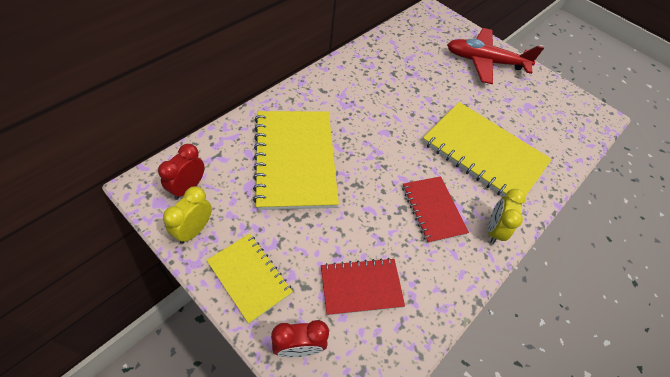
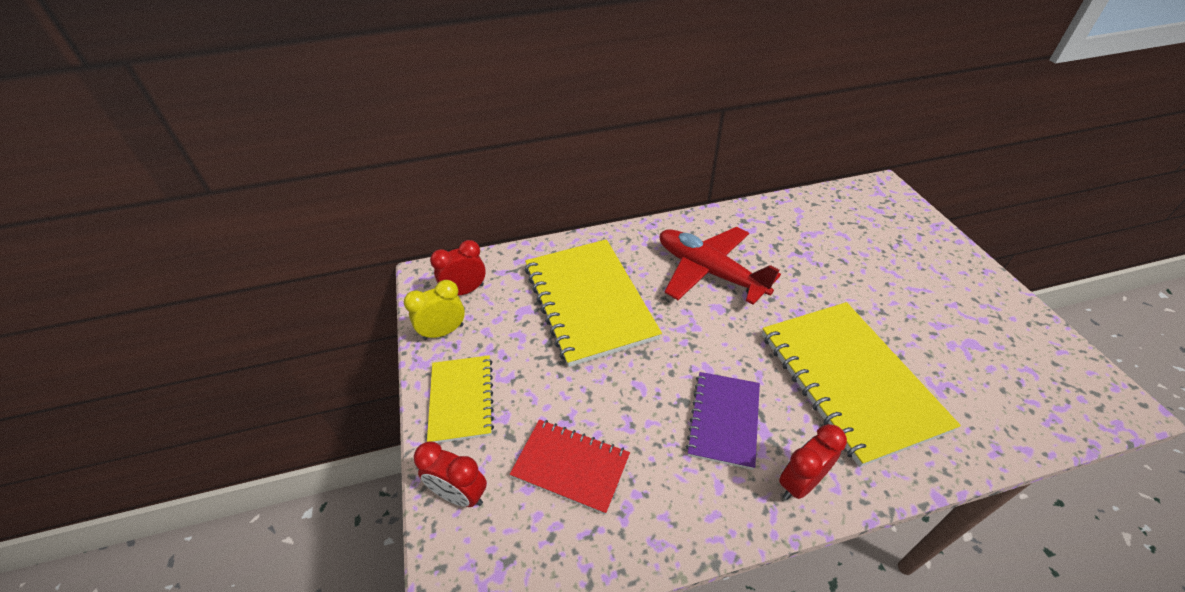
camera: 40 degrees right, 10 degrees down
yellow notebook [253,111,339,210] -> yellow notebook turned 45 degrees counterclockwise [525,239,662,367]
red notebook [402,176,469,244] -> purple notebook [686,372,760,470]
red plane [447,28,544,84] -> red plane moved to [660,227,781,305]
yellow clock [488,189,526,244] -> red clock [779,424,847,500]

